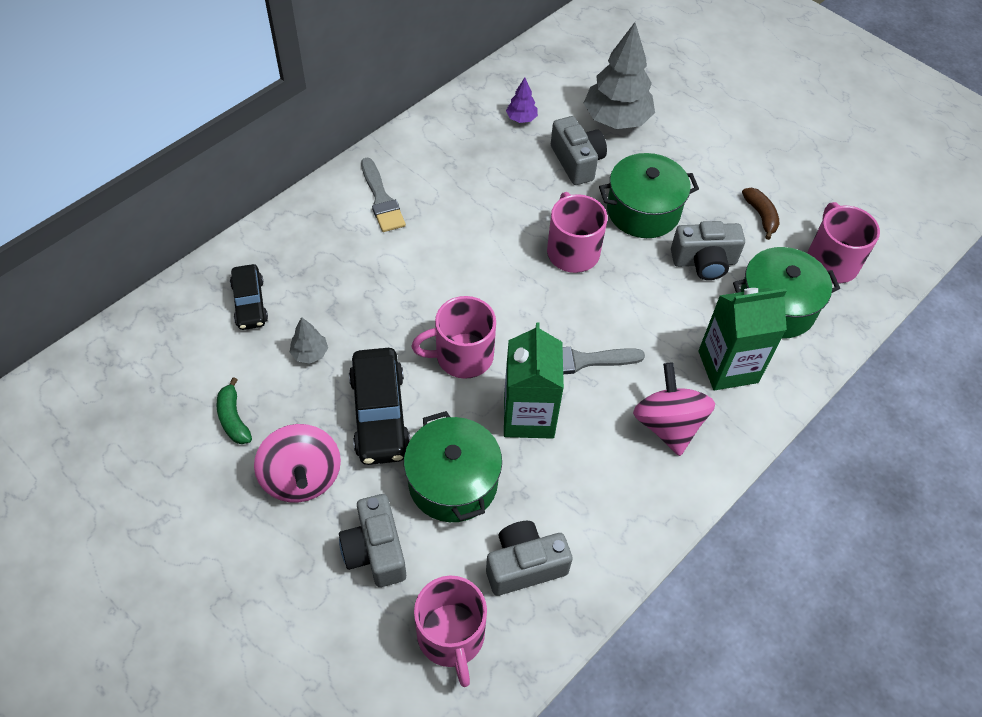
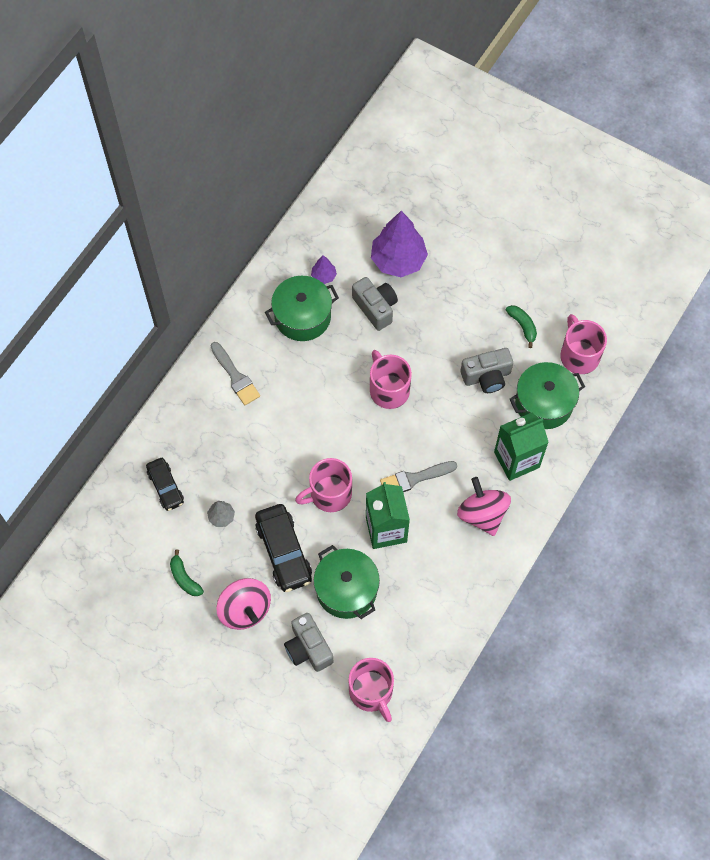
camera: 10 degrees left, 10 degrees up
grey camera [486,521,573,596] -> none
grey tree [584,22,655,129] -> purple tree [371,211,428,277]
green pot [599,153,699,238] -> green pot moved to [265,276,339,341]
brown banana [742,188,780,240] -> green banana [506,305,537,348]

